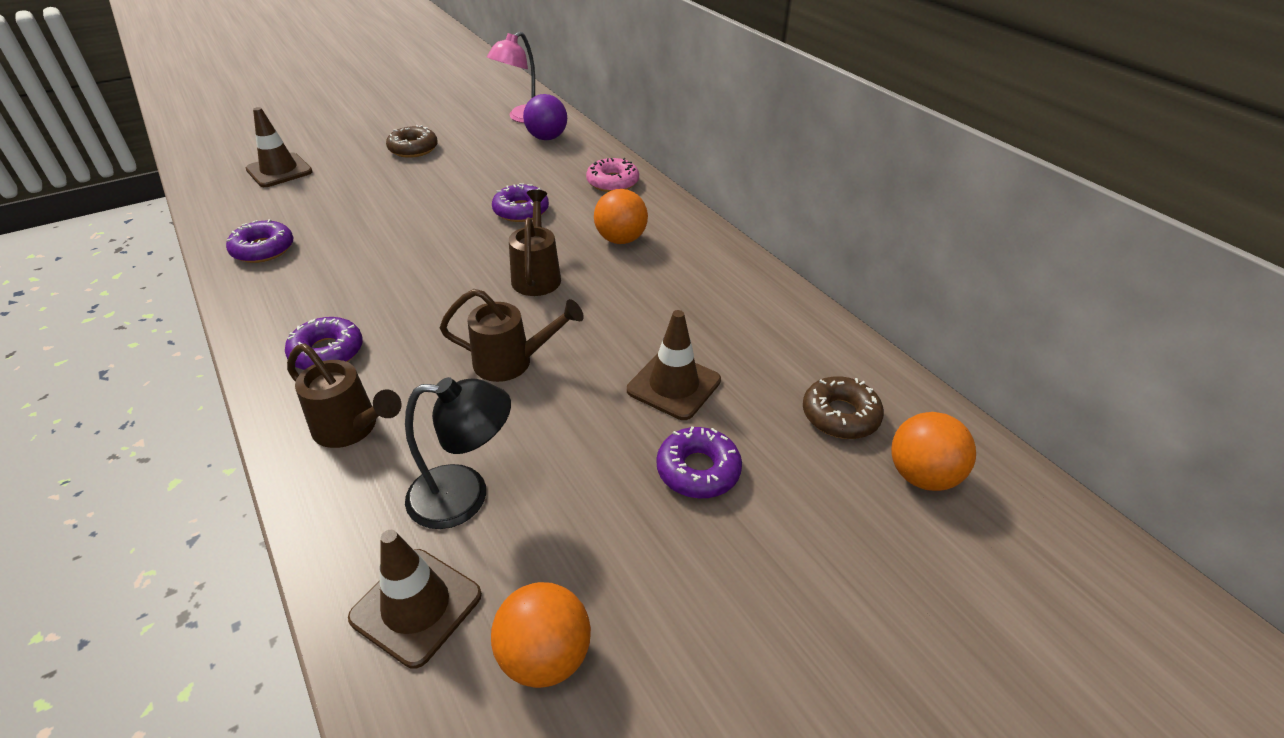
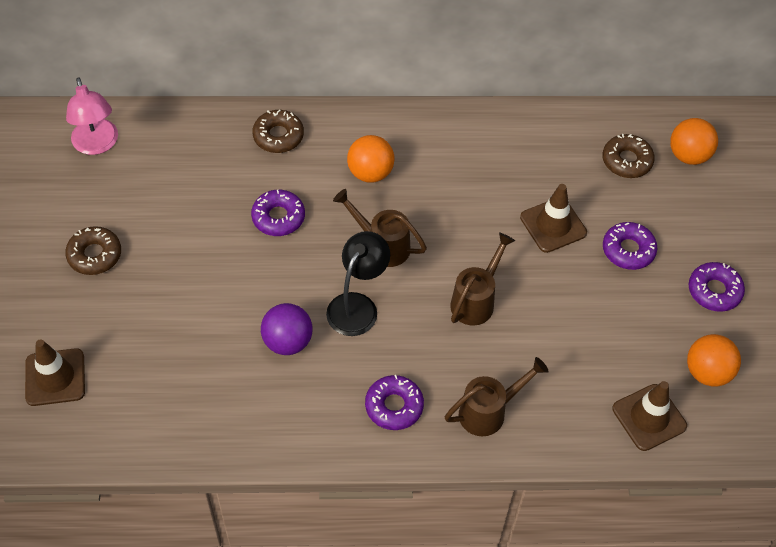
camera: 60 degrees left, 15 degrees up
purple donut [226,219,294,263] -> purple donut moved to [689,262,745,312]
black lamp [405,377,511,529] -> black lamp moved to [326,231,390,336]
purple ball [523,94,567,140] -> purple ball moved to [261,303,313,355]
pink donut [586,158,639,192] -> brown donut [252,109,304,153]

